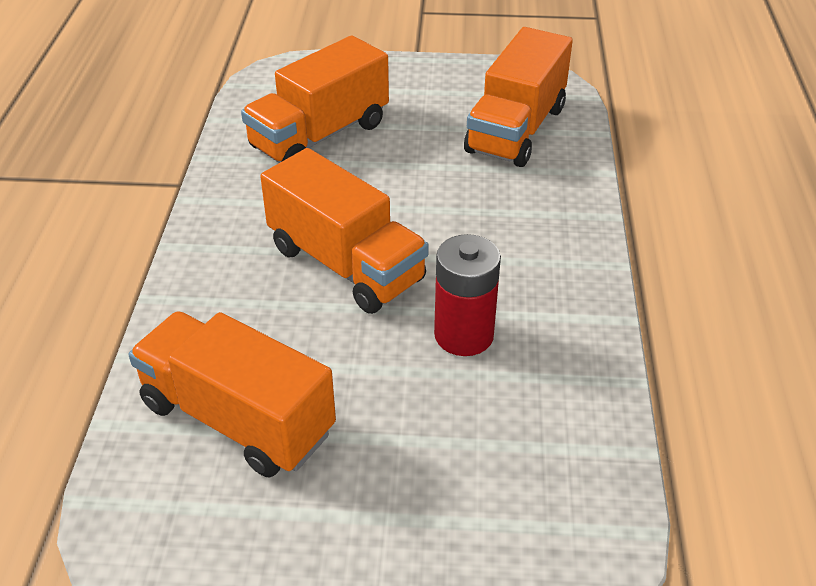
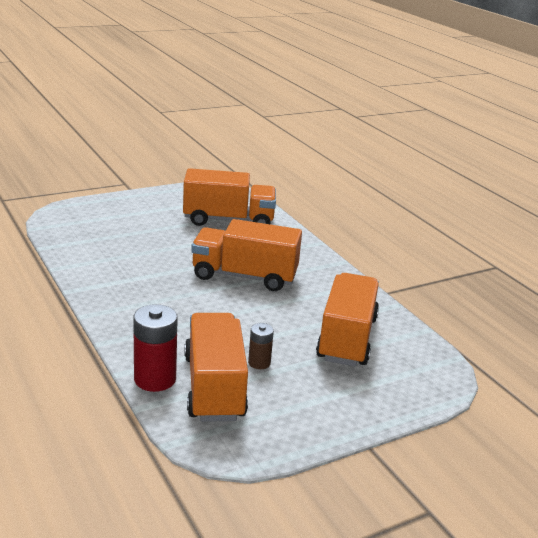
camera: 145 degrees right, 15 degrees down
red battery [434,234,501,356] -> red battery moved to [133,304,178,392]
none -> brown battery [248,323,274,369]

